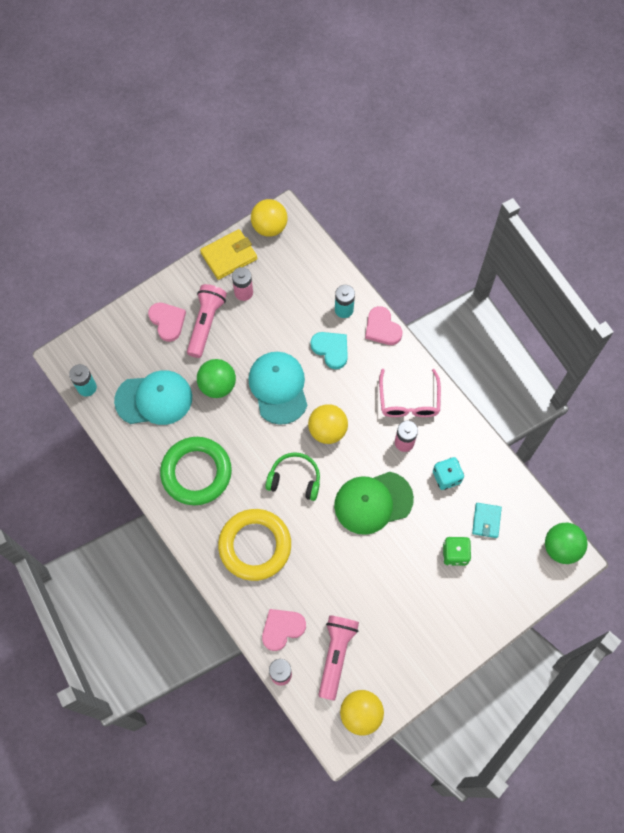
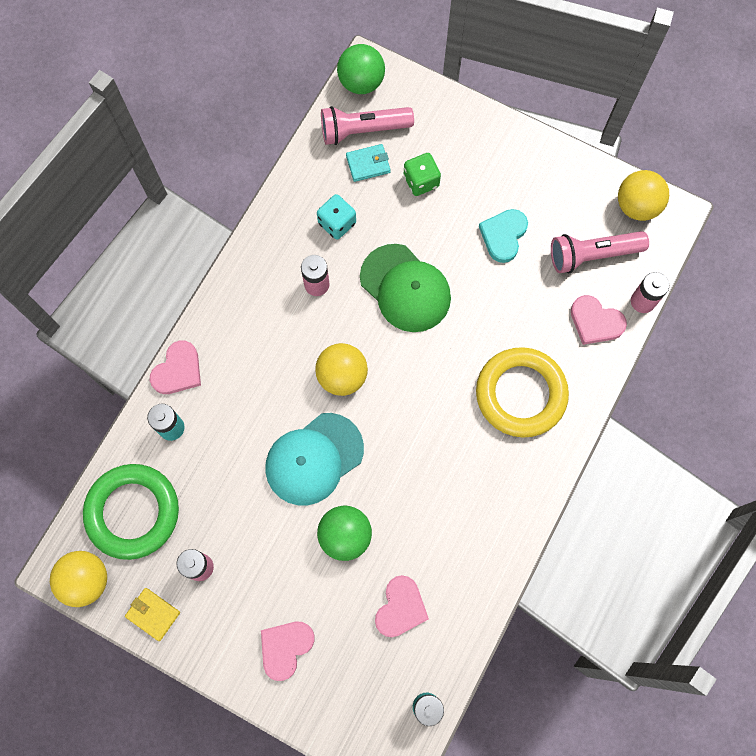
camera: 115 degrees left, 5 degrees up
turquoise cap [114,370,192,425] -> pink heart [375,575,429,637]
green ring [160,437,232,505] -> green ring moved to [83,464,179,560]
pink flashlight [187,284,227,358] -> pink flashlight moved to [321,106,414,145]
yellow wallet [200,229,257,280] -> yellow wallet [125,588,180,641], size x0.64
green headphones [265,452,320,501] -> none
turquoise heart [311,332,348,369] -> turquoise heart moved to [479,209,528,263]
pink glasses [379,369,441,417] -> none

